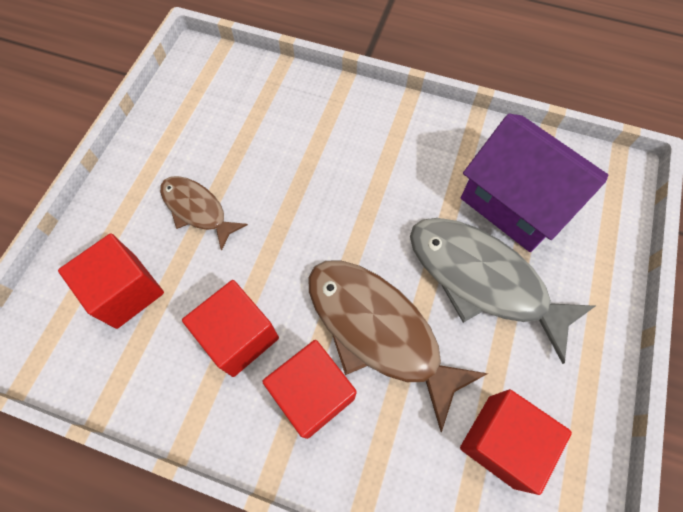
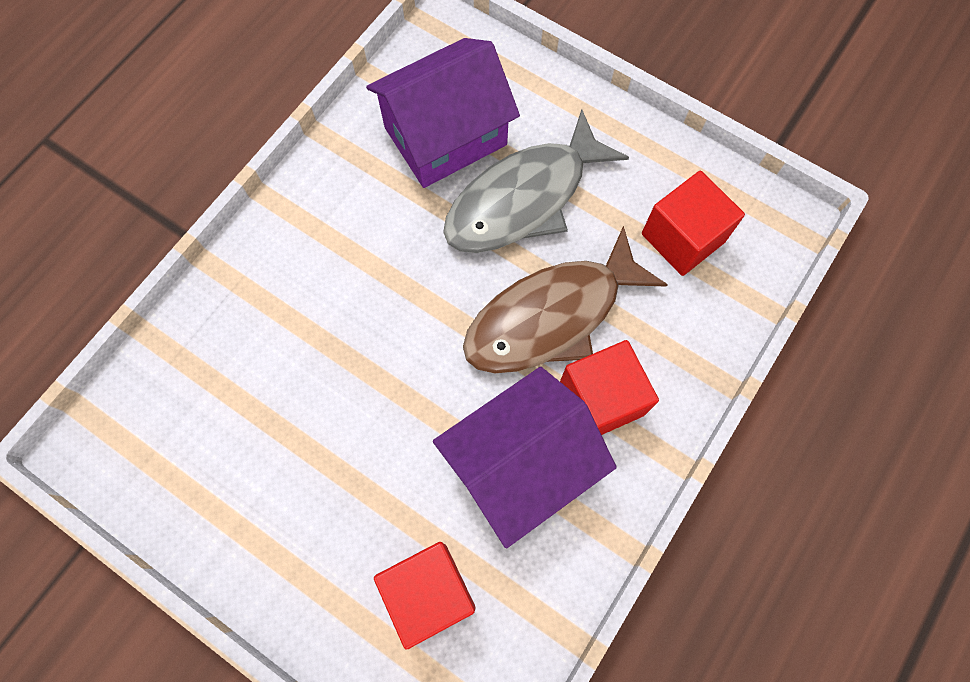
camera: 75 degrees left, 5 degrees up
brown fish [160,176,248,251] -> none
red cube [182,280,279,377] -> purple house [433,367,617,548]

